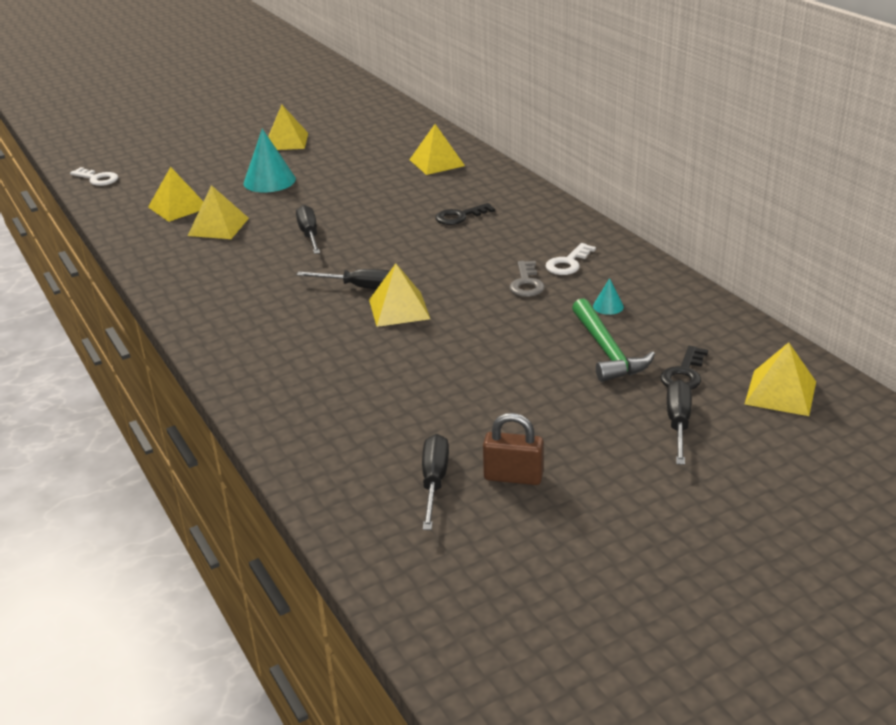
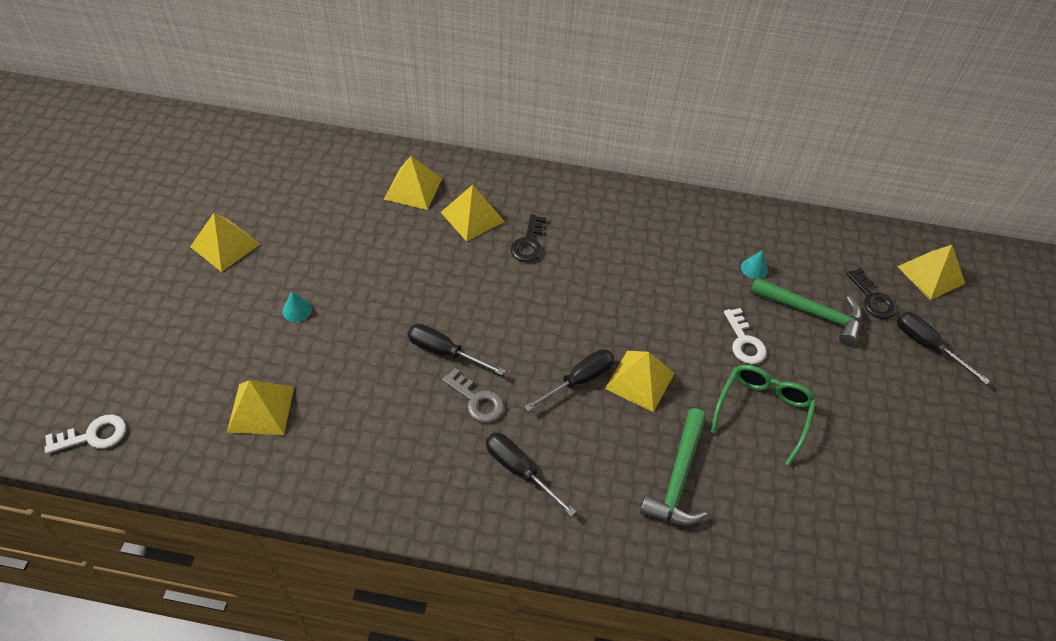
camera: 55 degrees left, 20 degrees up
yellow pyramid [188,185,249,239] -> yellow pyramid moved to [441,185,505,242]
turquoise cone [244,128,296,192] -> turquoise cone [282,292,312,322], size x0.47
black screwdriver [422,434,449,530] -> black screwdriver moved to [486,432,577,517]
brown padlock [483,413,544,485] -> none
grey key [510,261,545,297] -> grey key moved to [442,368,504,422]
white key [546,243,596,275] -> white key moved to [724,308,767,364]
none -> green hammer [640,408,708,525]
none -> green glasses [710,365,816,465]

